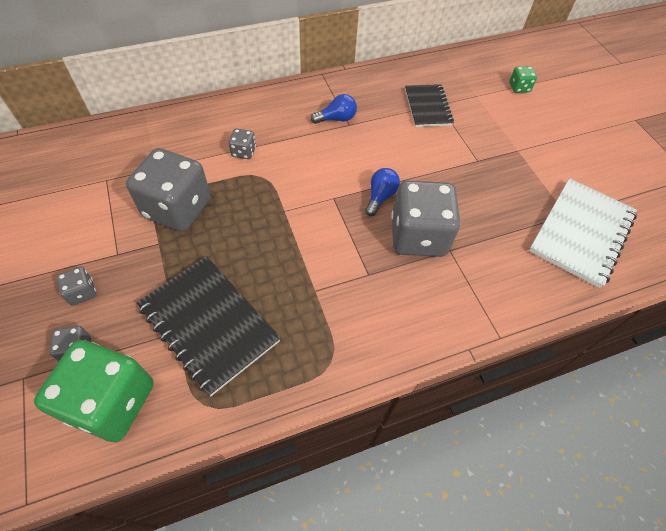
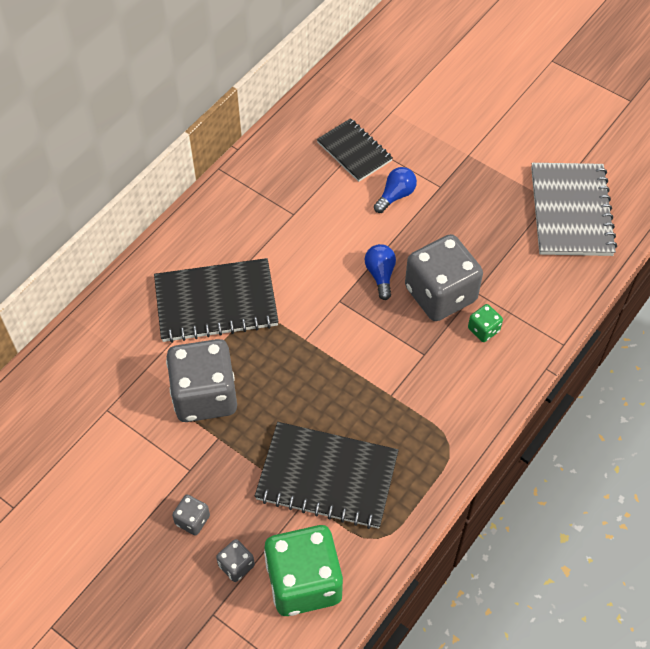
camera: 30 degrees left, 0 degrees up
grey dice [229,128,256,159] -> black notebook [154,258,279,343]
blue light bulb [311,94,357,124] -> blue light bulb moved to [374,167,417,213]
green dice [509,66,537,93] -> green dice moved to [468,304,503,342]
white notebook [529,178,637,288] -> grey notebook [531,163,617,256]

